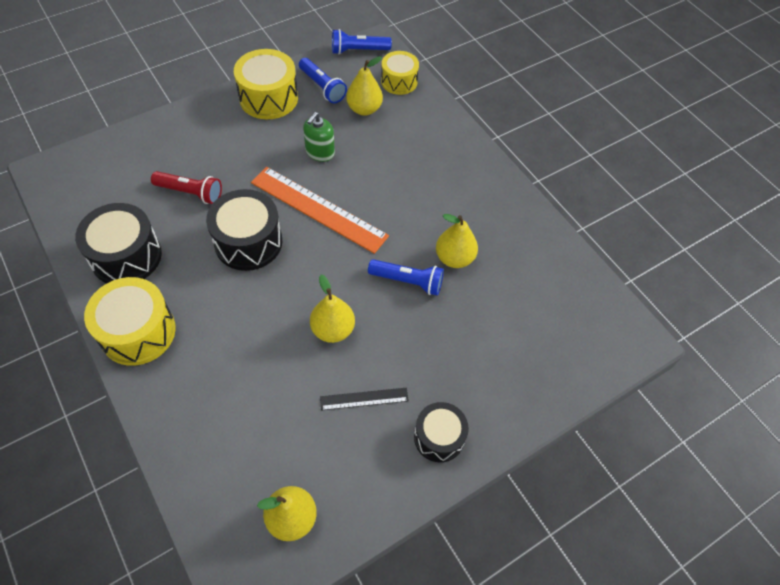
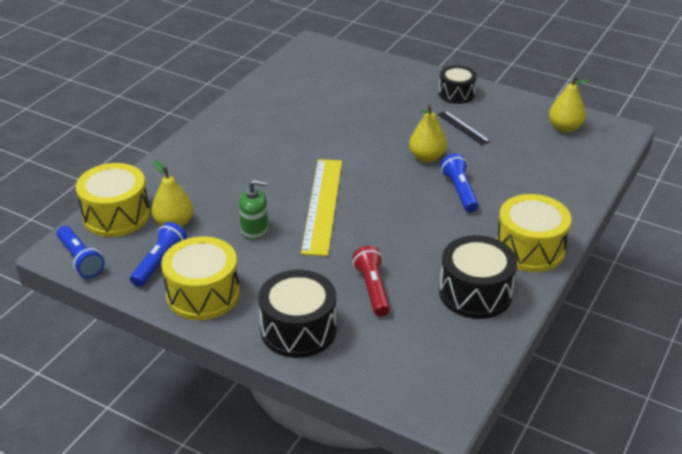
camera: 115 degrees left, 20 degrees down
black drum [206,189,282,271] -> black drum moved to [258,270,336,358]
orange ruler [251,167,389,254] -> yellow ruler [301,159,342,256]
blue flashlight [368,259,444,296] -> blue flashlight moved to [441,153,479,212]
yellow drum [381,51,419,95] -> yellow drum [76,163,150,237], size x1.55
yellow pear [436,214,478,268] -> none

